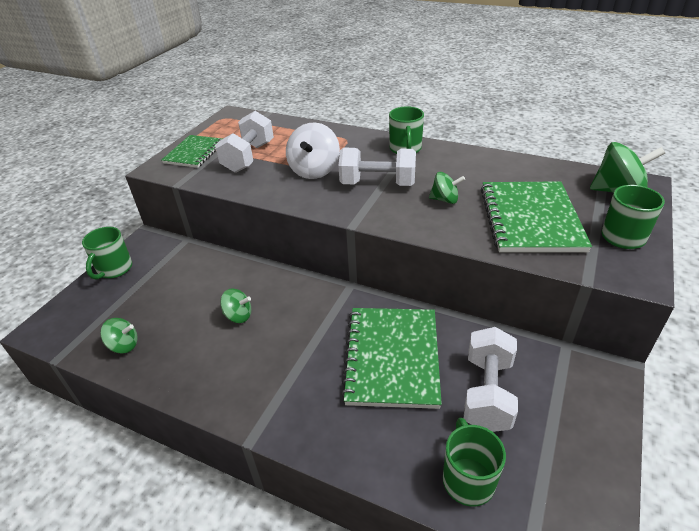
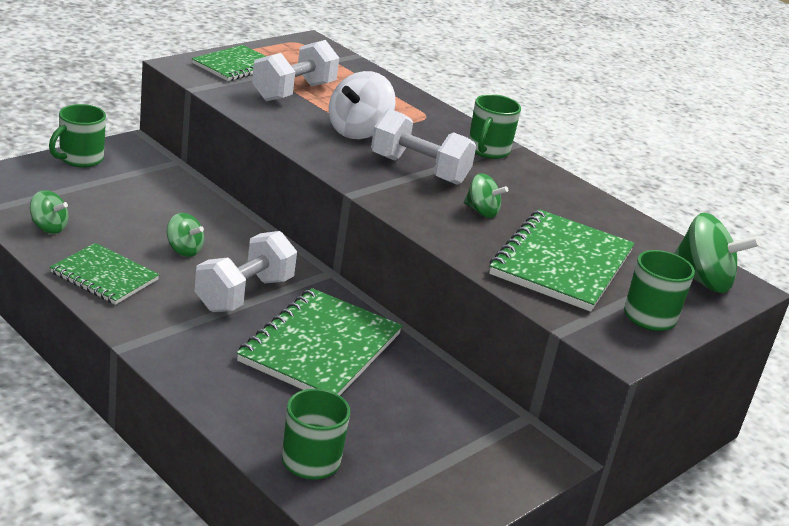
camera: 15 degrees right, 10 degrees down
white dumbbell [464,327,518,432] -> white dumbbell moved to [195,231,297,312]
none -> green notebook [50,243,160,305]

